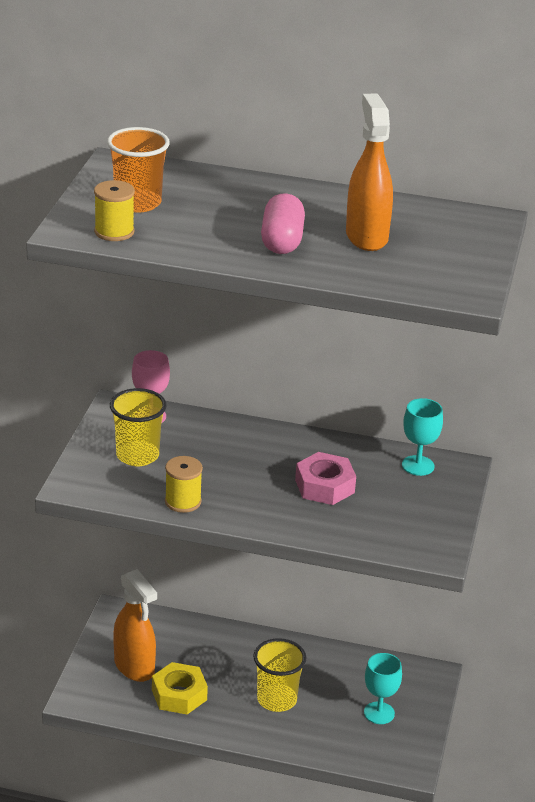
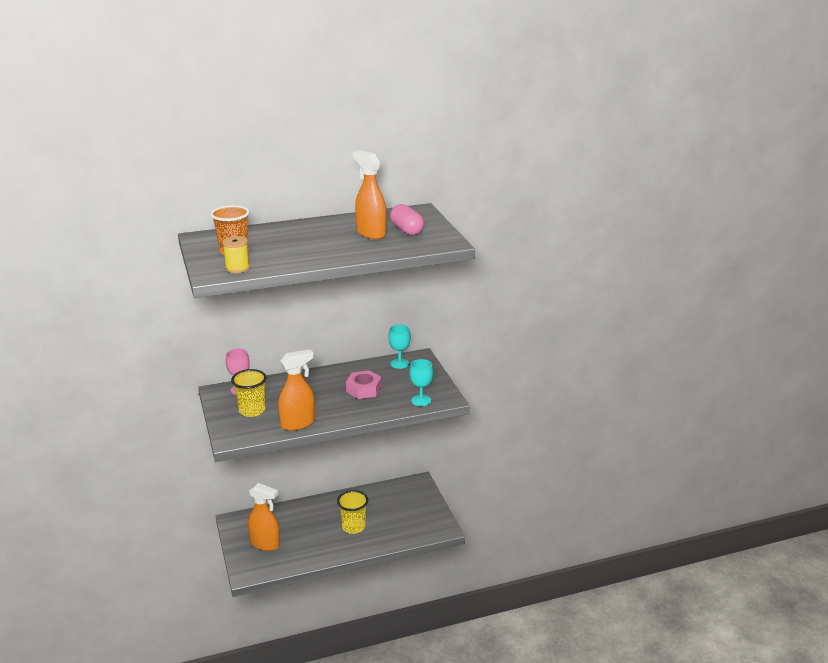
camera: 30 degrees left, 5 degrees down
yellow nut [152,662,208,714] -> none
yellow spool [165,456,203,513] -> orange spray bottle [278,349,315,431]
pink capsule [261,193,305,254] -> pink capsule moved to [390,204,424,235]
turquoise goblet [364,653,402,724] -> turquoise goblet moved to [409,359,433,406]

